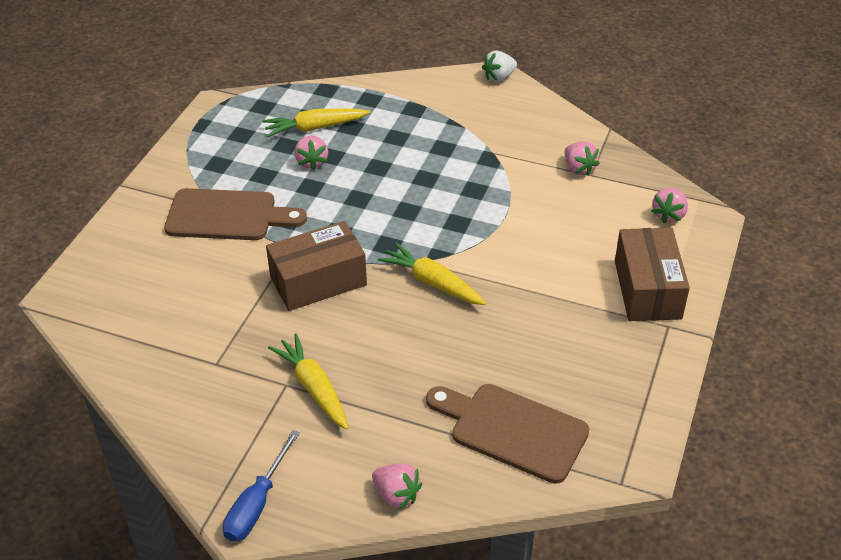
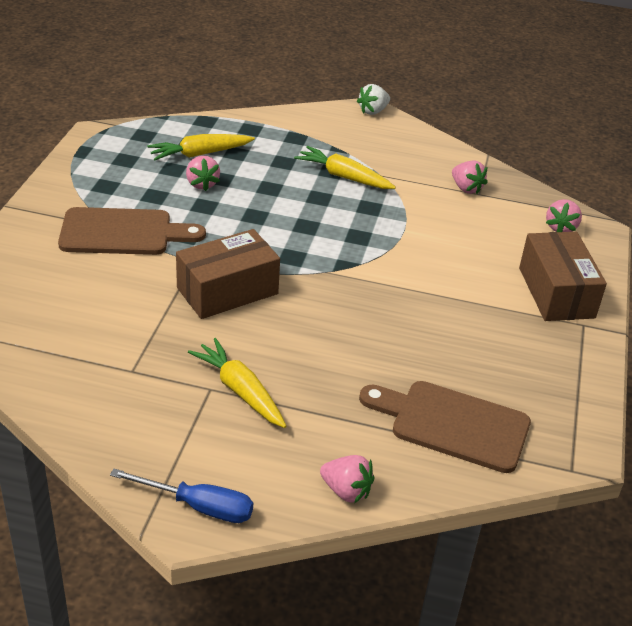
camera: 10 degrees left, 5 degrees down
blue screwdriver [223,430,300,542] -> blue screwdriver turned 90 degrees counterclockwise [110,469,253,523]
yellow carrot [378,242,486,305] -> yellow carrot moved to [294,146,396,189]

